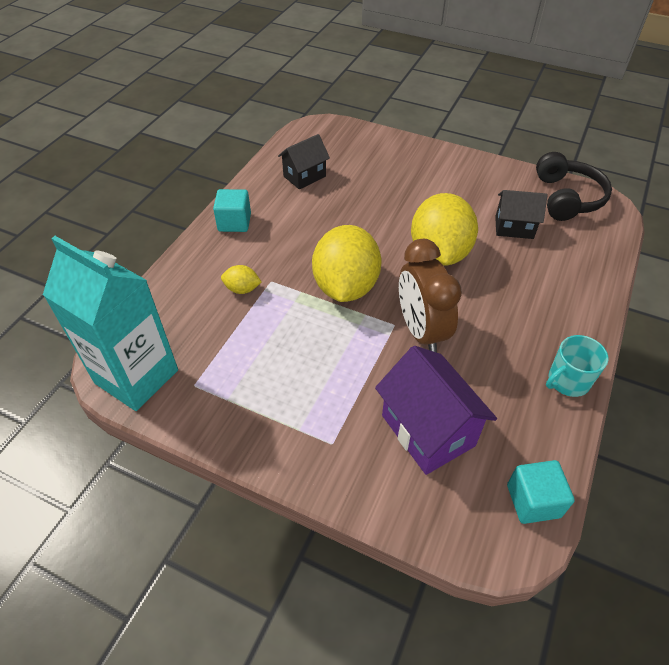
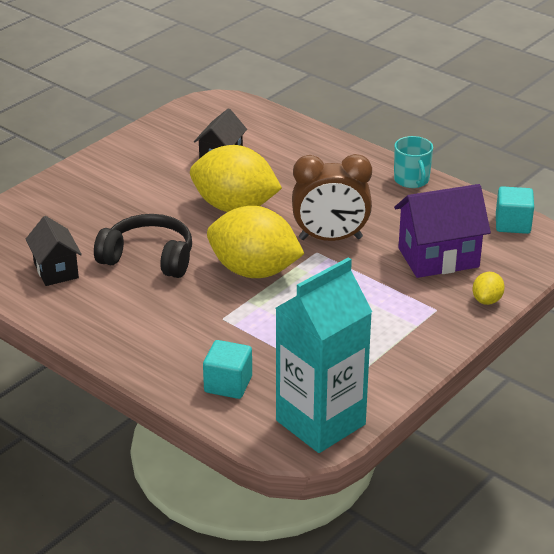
camera: 75 degrees left, 15 degrees down
turquoise cube [213,189,251,232] -> turquoise cube moved to [203,340,252,399]
yellow lemon [221,265,262,294] -> yellow lemon moved to [472,272,505,305]
black headphones [536,152,612,221] -> black headphones moved to [94,214,192,278]

